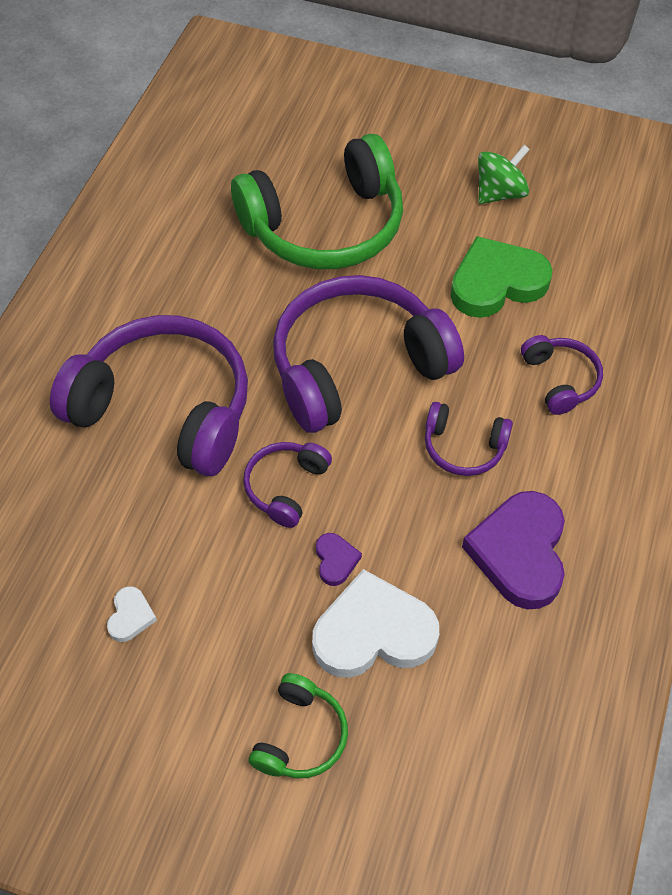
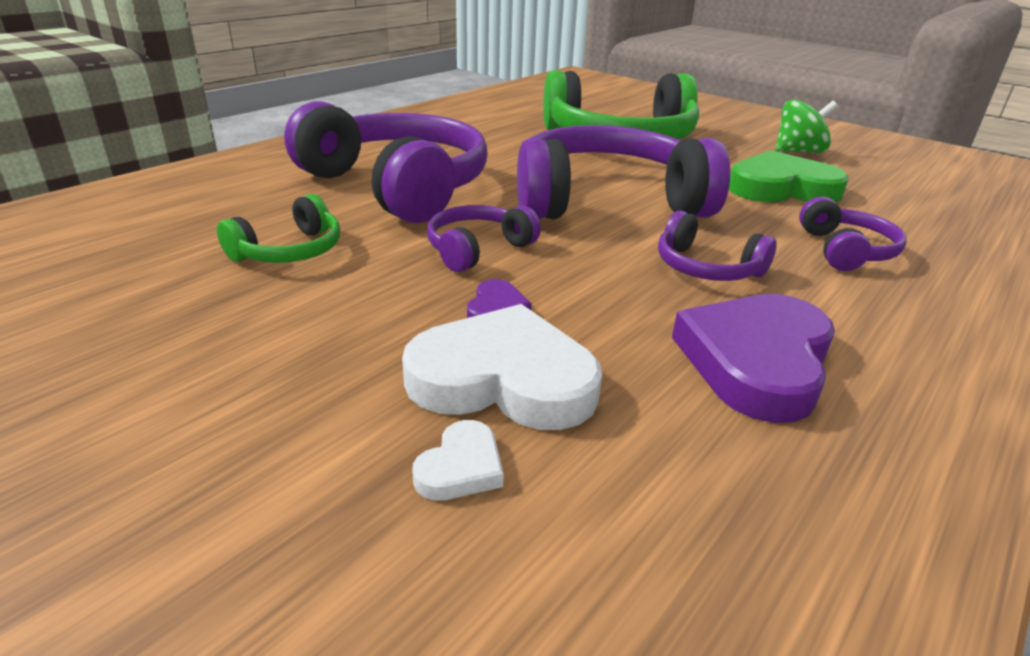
camera: 20 degrees right, 25 degrees down
white heart [107,586,157,642] -> white heart moved to [412,420,504,501]
green headphones [249,673,348,778] -> green headphones moved to [217,194,340,263]

